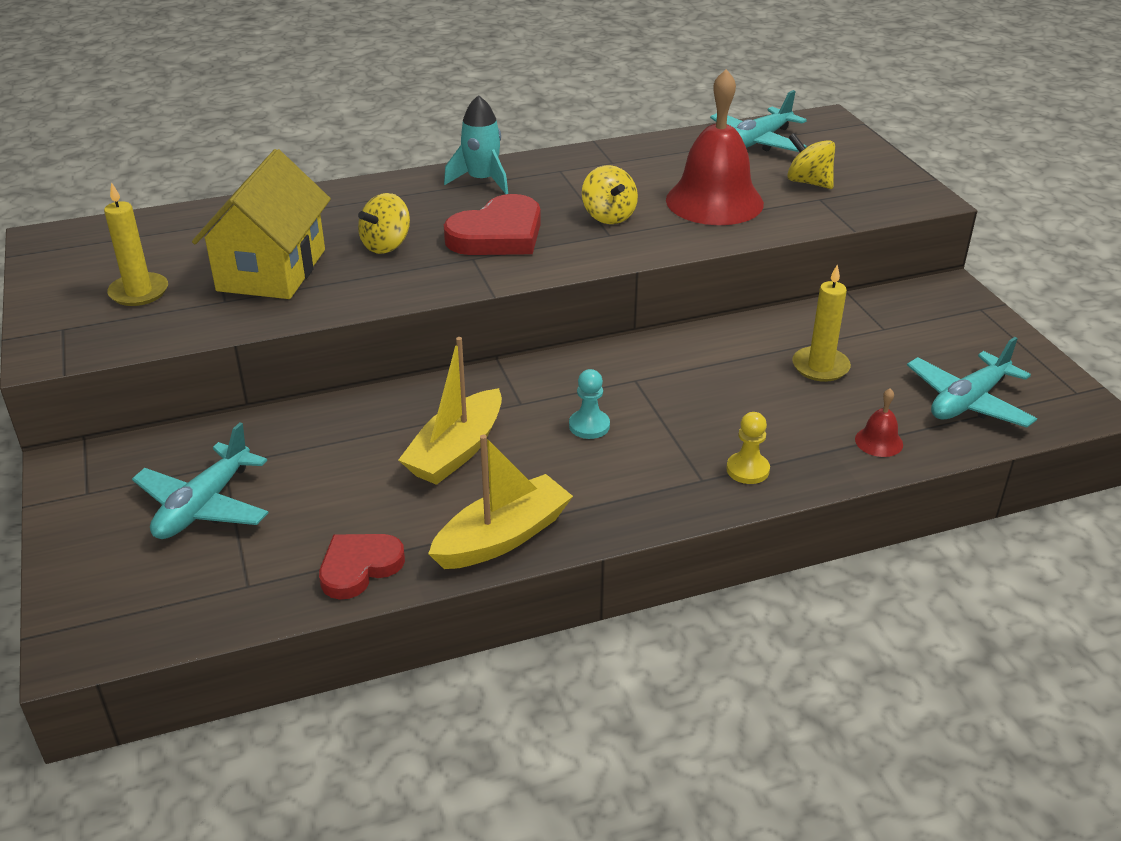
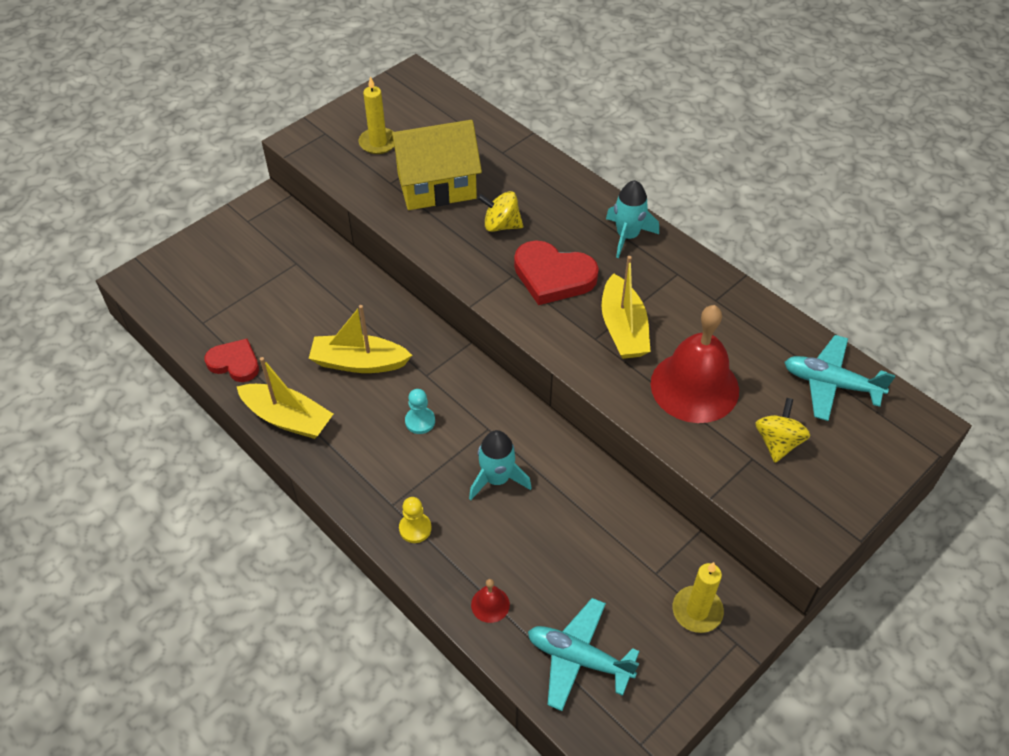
camera: 65 degrees right, 15 degrees up
turquoise plane [132,422,269,539] -> none
yellow spinning top [582,165,638,224] -> yellow boat [602,256,651,359]
yellow candle [792,265,851,382] -> yellow candle moved to [673,562,724,633]
none -> turquoise rocket [469,430,532,500]

